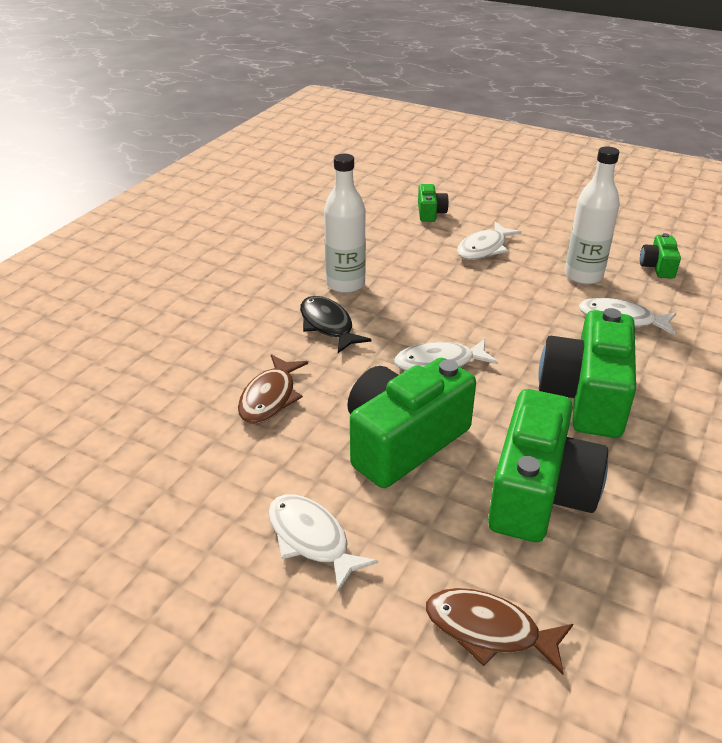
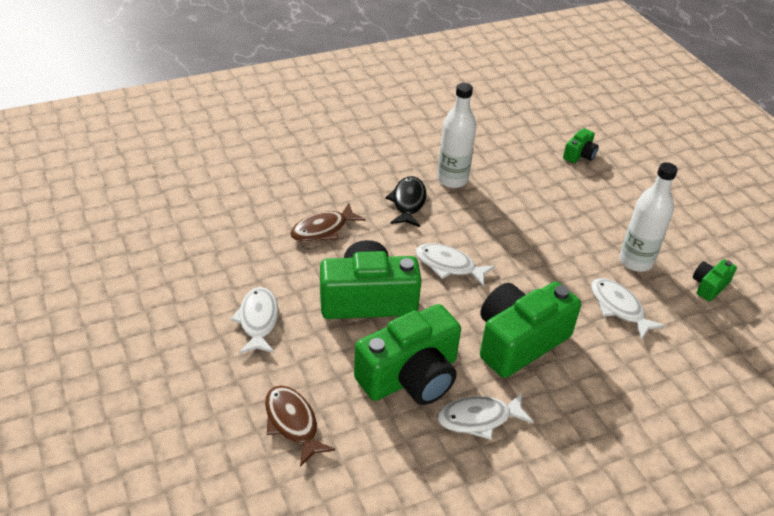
camera: 35 degrees right, 5 degrees up
white fish [457,222,522,260] -> white fish moved to [437,393,534,440]

